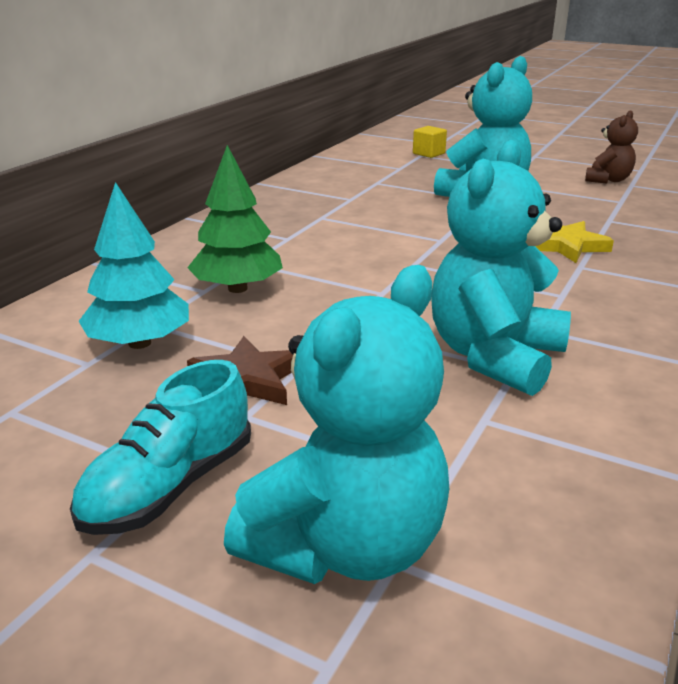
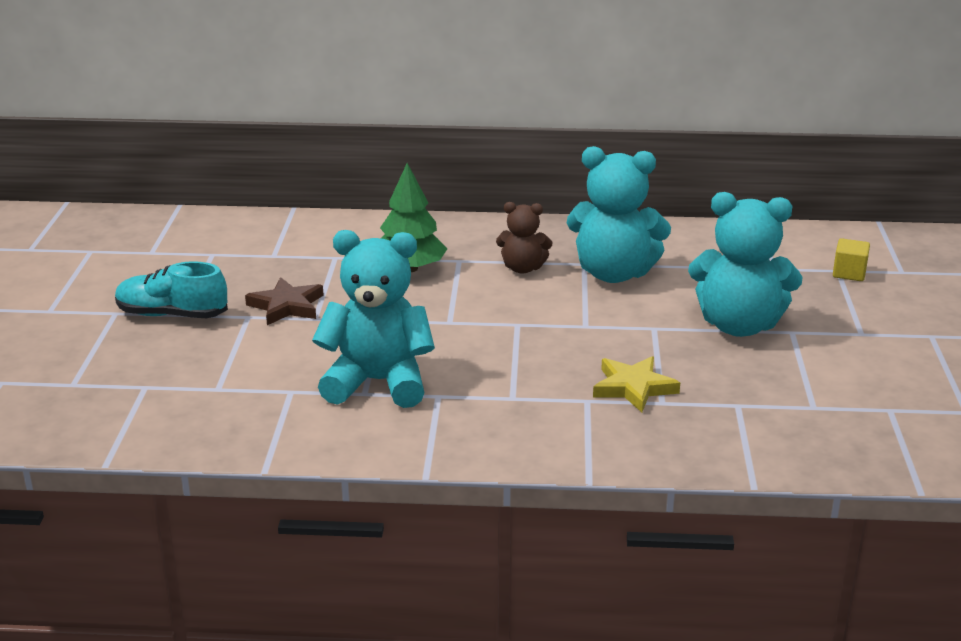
camera: 65 degrees right, 0 degrees up
turquoise tree [79,182,189,349] -> none
turquoise teddy bear [224,265,449,584] -> turquoise teddy bear moved to [567,146,671,283]
brown teddy bear [585,110,638,184] -> brown teddy bear moved to [496,202,552,274]

